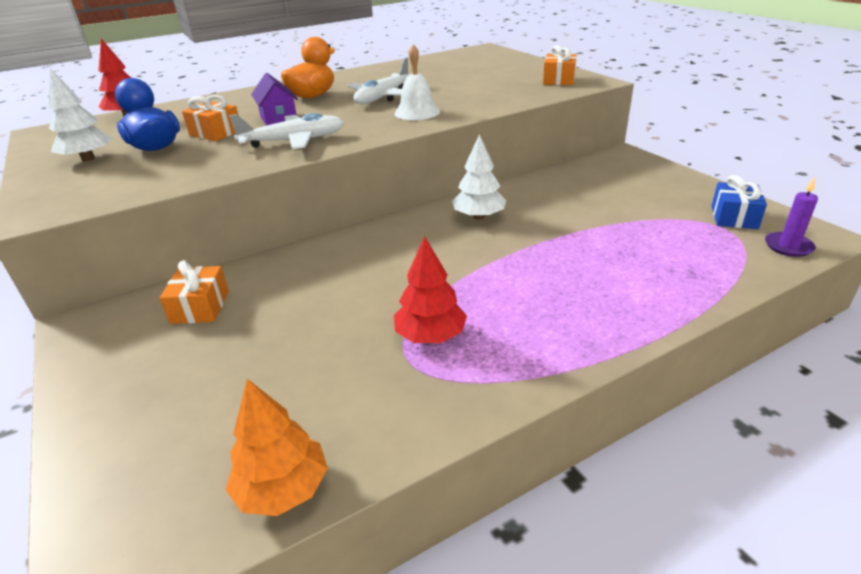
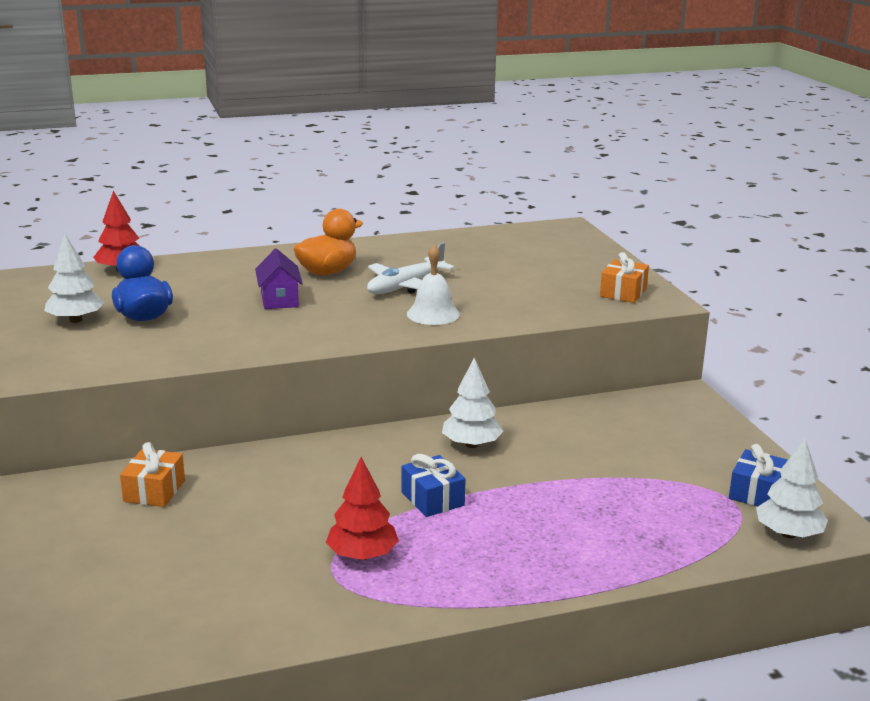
camera: 10 degrees right, 10 degrees down
orange gift [182,95,239,141] -> none
orange tree [226,379,328,516] -> none
white plane [229,113,344,149] -> none
purple candle [765,177,818,257] -> white tree [756,439,828,538]
none -> blue gift [402,454,466,517]

